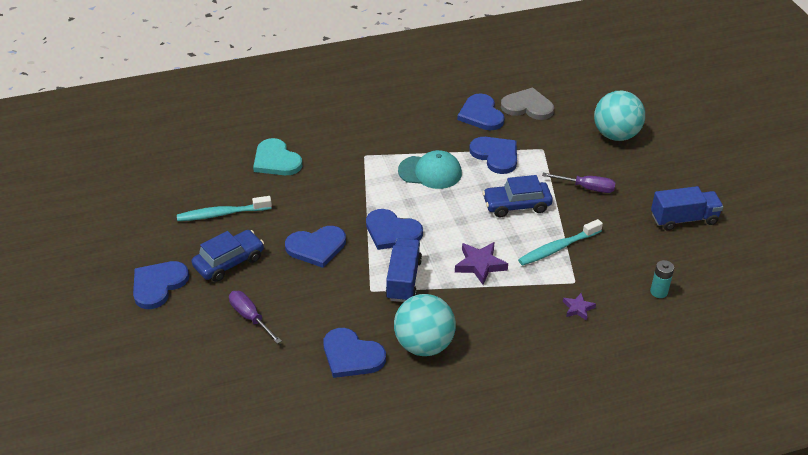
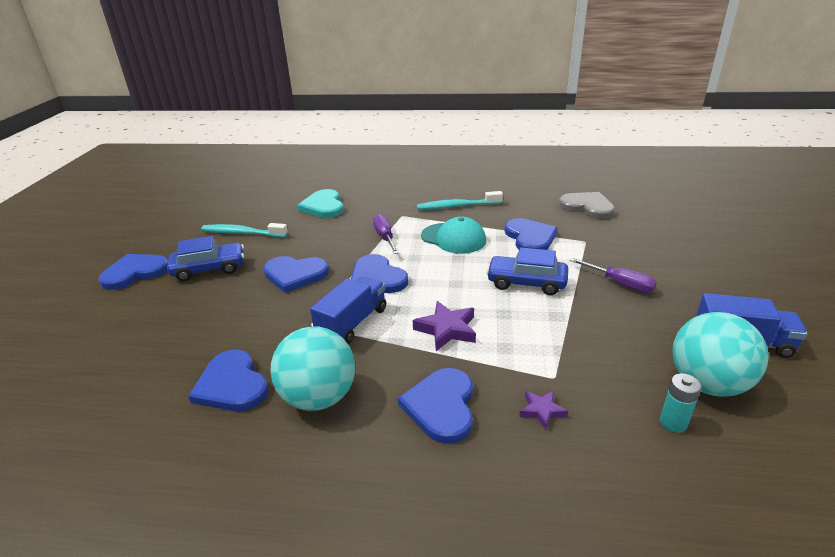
camera: 25 degrees right, 10 degrees down
purple screwdriver [229,291,282,344] -> purple screwdriver moved to [373,214,399,254]
blue heart [457,93,505,130] -> blue heart moved to [398,368,473,444]
turquoise toothbrush [518,219,603,265] -> turquoise toothbrush moved to [417,191,503,210]
turquoise ball [594,91,645,141] -> turquoise ball moved to [672,312,769,396]

